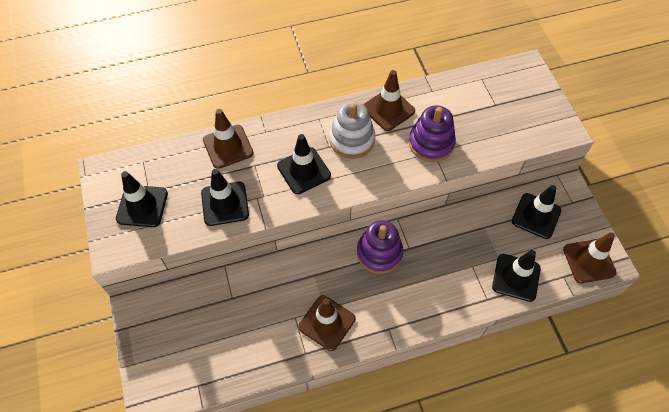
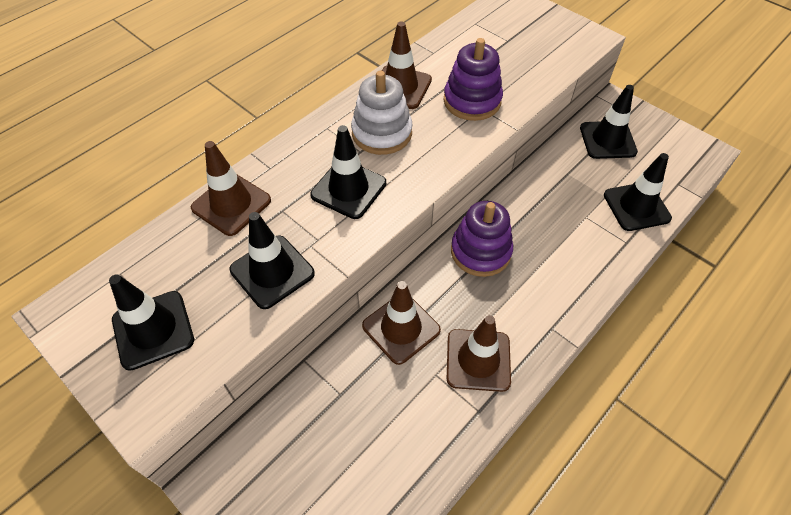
camera: 30 degrees left, 5 degrees down
brown traffic cone [563,233,616,283] -> brown traffic cone moved to [362,281,441,365]

